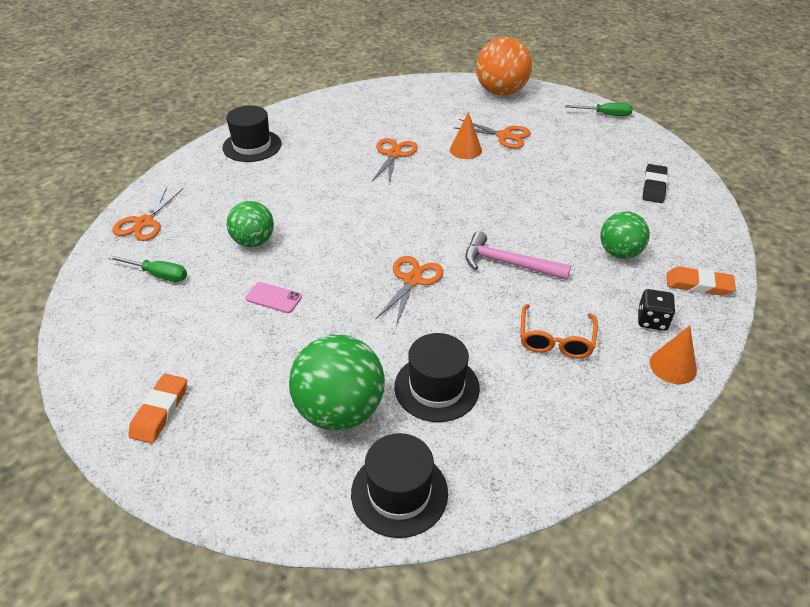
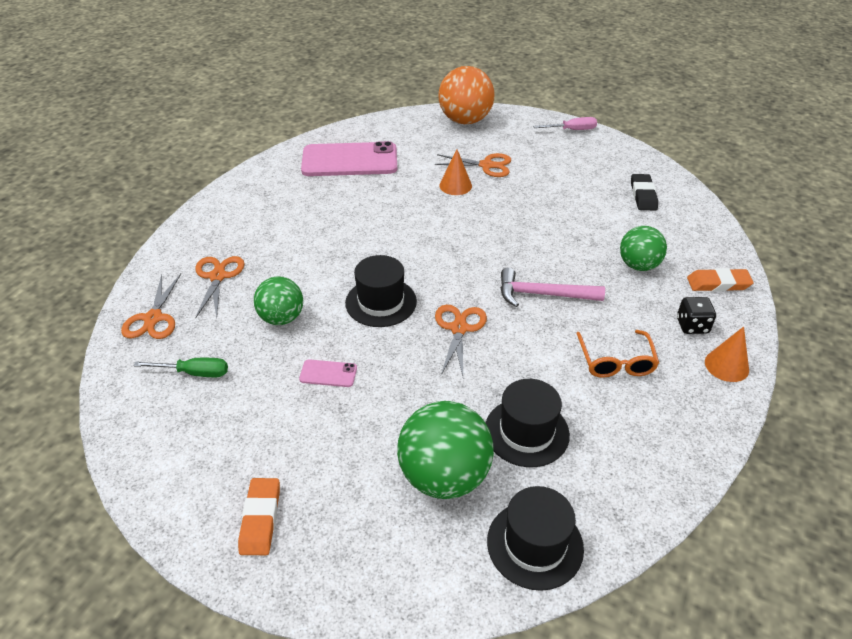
camera: 15 degrees left, 0 degrees up
black hat [222,105,282,162] -> black hat moved to [345,255,417,327]
orange scissors [372,138,418,184] -> orange scissors moved to [195,256,245,319]
green screwdriver [565,103,633,116] -> pink screwdriver [533,117,597,130]
none -> pink phone [301,141,397,176]

